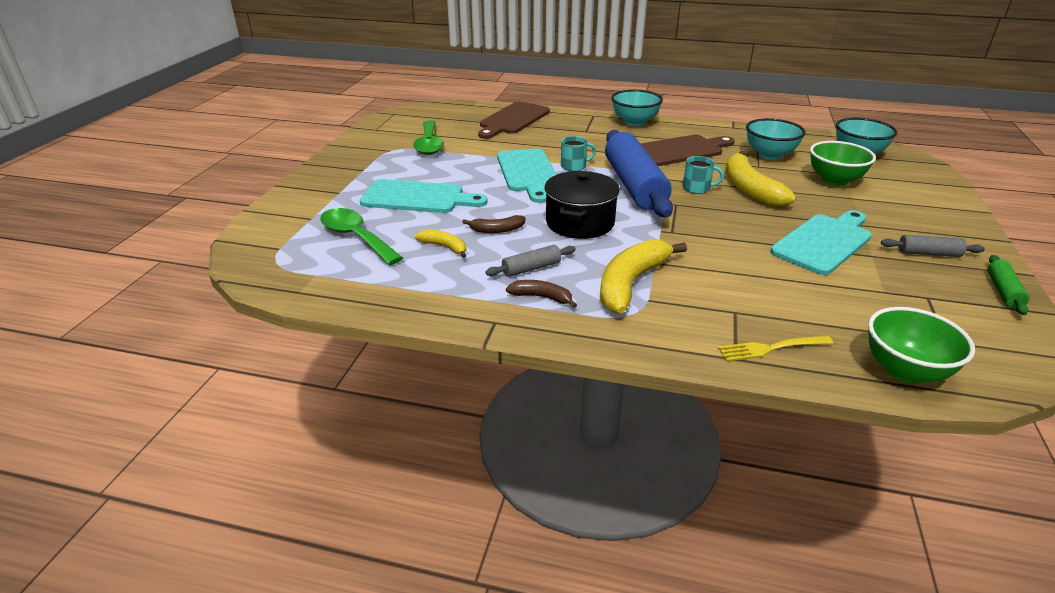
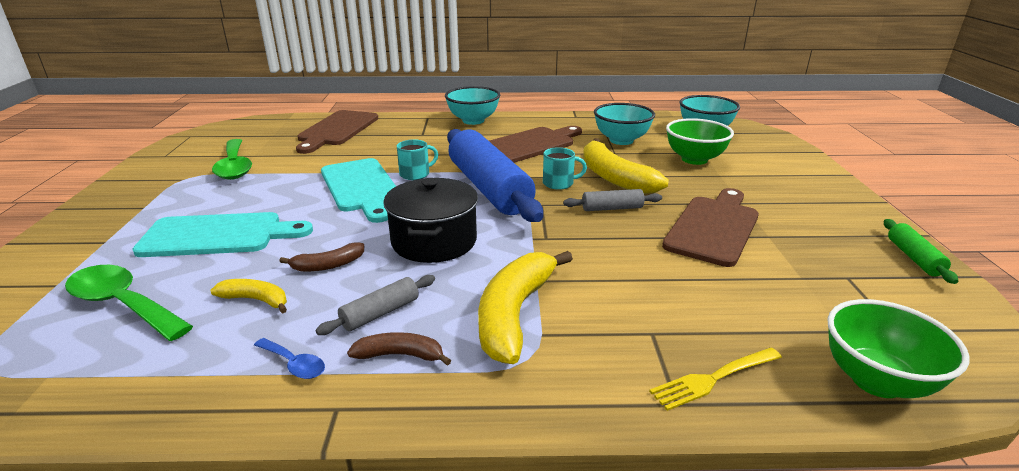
camera: 15 degrees left, 5 degrees down
turquoise cutting board [770,210,872,275] -> brown cutting board [662,188,759,267]
grey rolling pin [881,235,985,257] -> grey rolling pin moved to [563,189,662,211]
none -> blue spoon [254,338,325,379]

